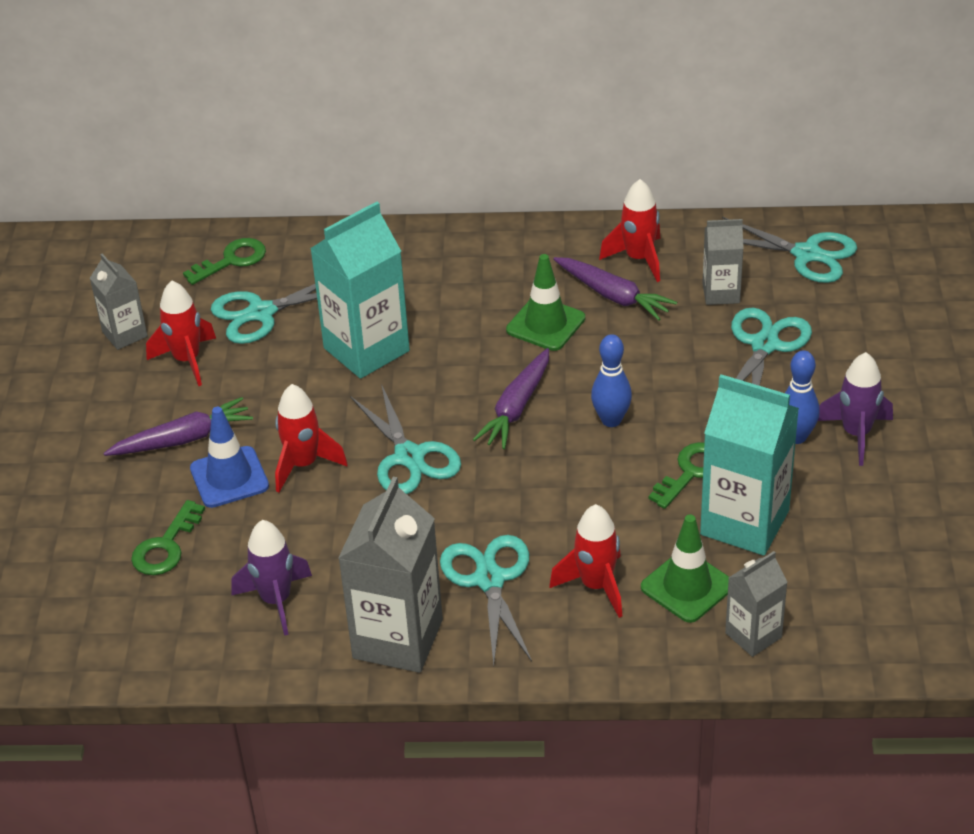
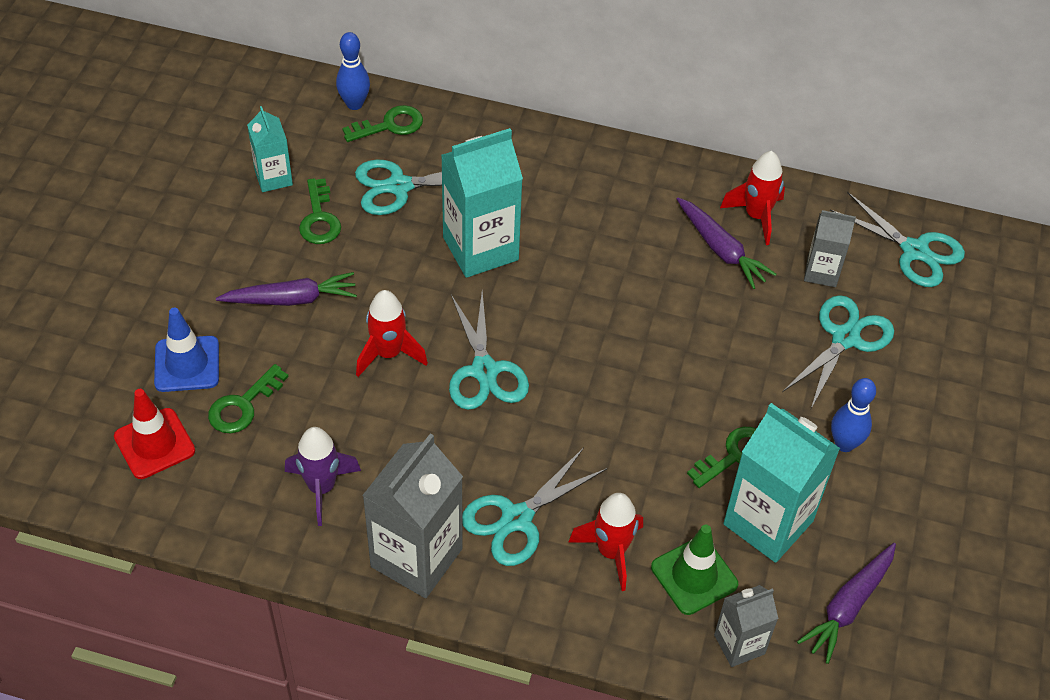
camera: 10 degrees right, 10 degrees up
grey carton [90,253,148,350] -> turquoise carton [247,106,293,192]
red rocket [146,281,216,386] -> green key [299,178,341,244]
blue traffic cone [190,407,269,508] -> blue traffic cone moved to [154,308,219,392]
turquoise scissors [440,535,532,666] -> turquoise scissors turned 135 degrees counterclockwise [462,448,607,566]
purple carrot [473,348,549,449] -> purple carrot moved to [797,543,896,664]
green traffic cone [506,254,585,351] -> none
blue bowling pin [591,334,632,427] -> blue bowling pin moved to [336,32,370,110]
purple rocket [818,352,893,466] -> none
none -> red traffic cone [114,389,195,479]

